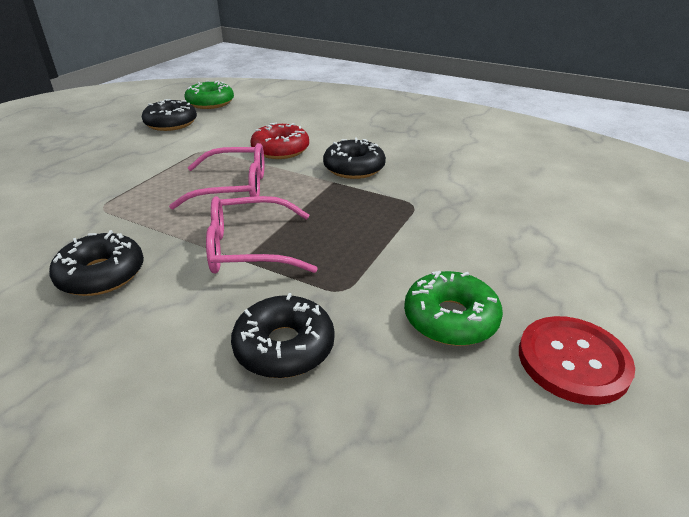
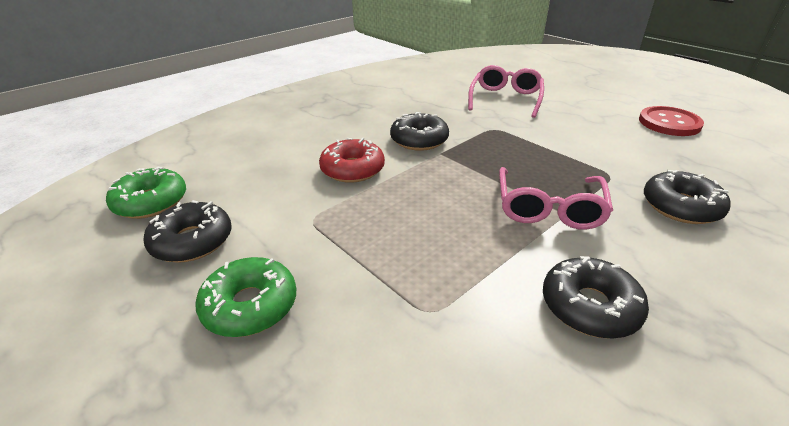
camera: 70 degrees left, 0 degrees up
pink glasses [169,143,264,209] -> pink glasses moved to [468,65,544,118]
green donut [404,271,503,346] -> green donut moved to [195,257,296,337]

